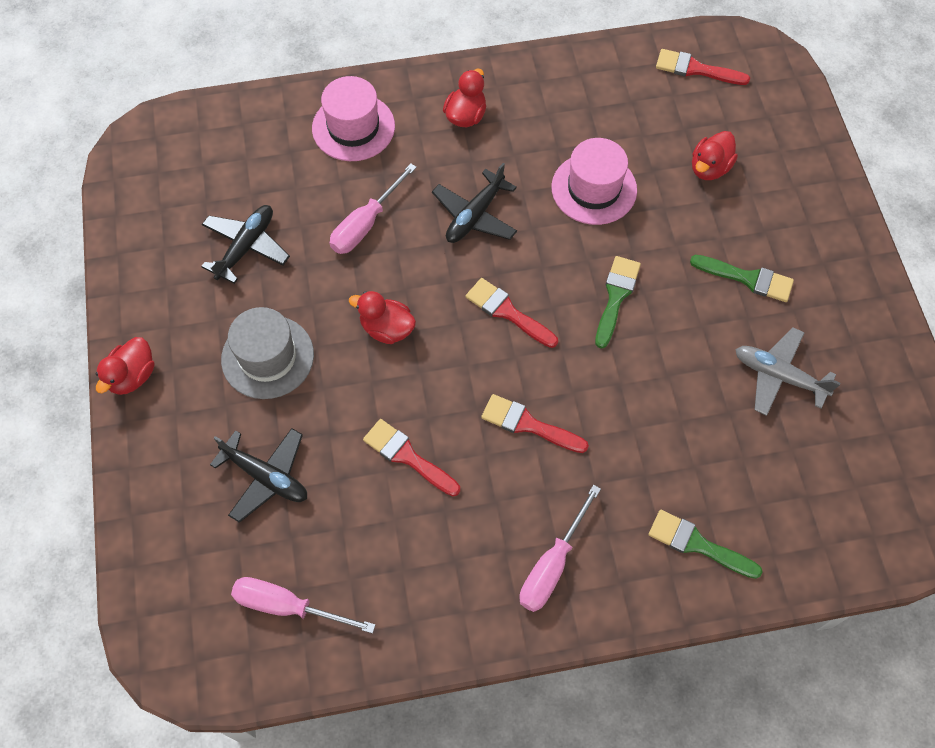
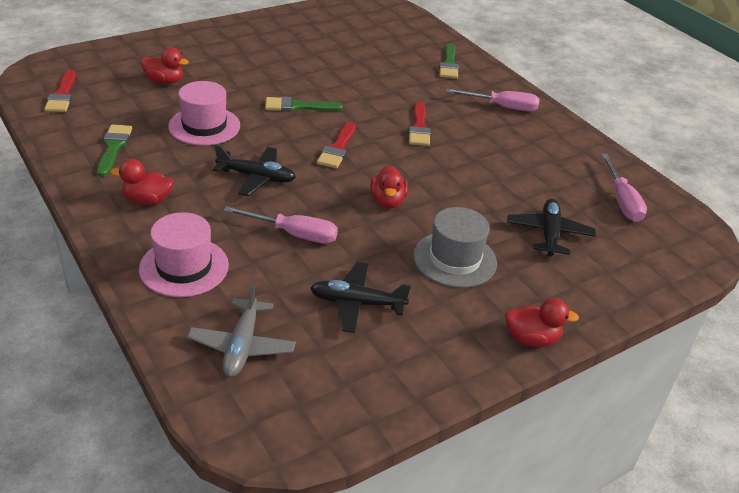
camera: 115 degrees left, 25 degrees down
red brush [363,419,460,496] -> none
green brush [690,255,794,302] -> green brush moved to [97,125,132,177]
grey plane [735,327,841,416] -> grey plane moved to [187,283,296,377]

